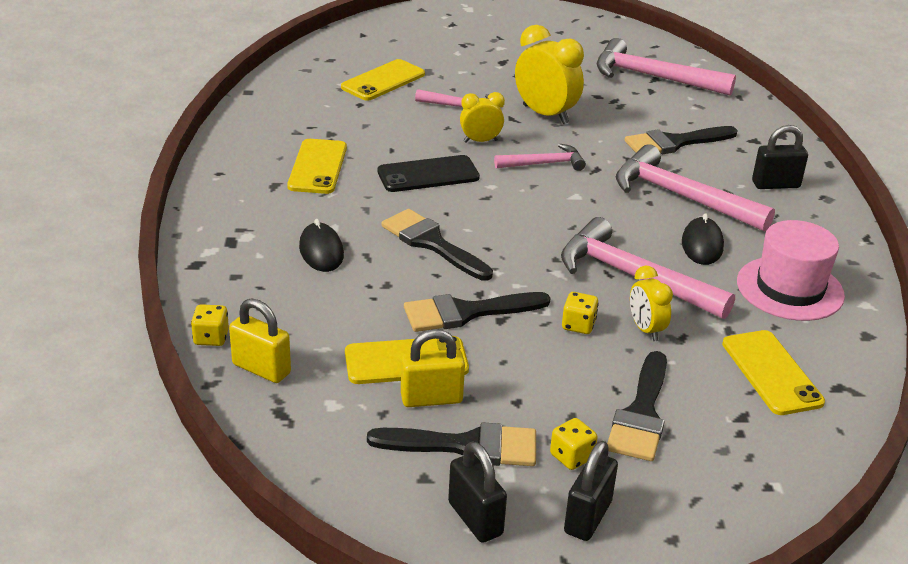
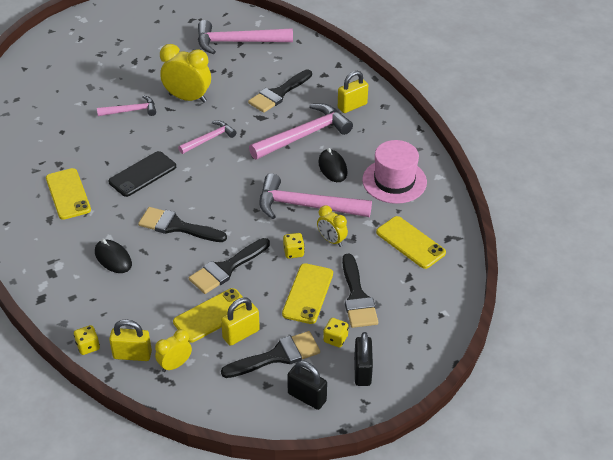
camera: 25 degrees left, 10 degrees up
yellow phone [341,59,425,101] -> yellow phone moved to [282,263,333,324]
yellow clock [460,92,505,143] -> yellow clock moved to [155,329,192,372]
pink hammer [616,144,775,231] -> pink hammer turned 135 degrees clockwise [249,103,353,159]
black padlock [752,125,808,189] -> yellow padlock [338,71,368,113]

